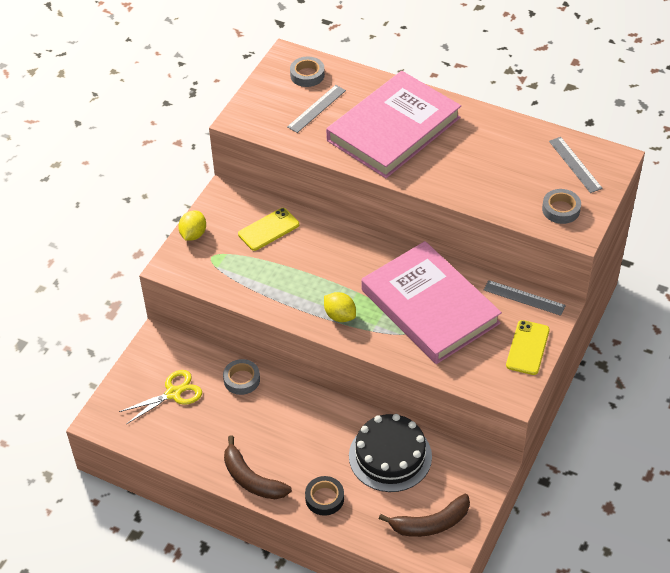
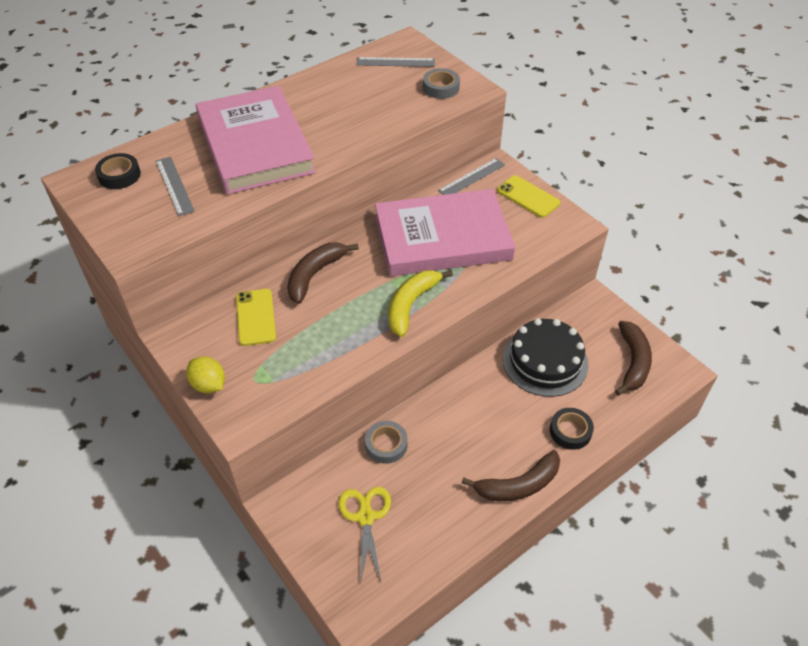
camera: 65 degrees left, 0 degrees up
grey tape [290,56,325,87] -> black tape [95,153,141,189]
yellow lemon [324,292,356,322] -> yellow banana [388,270,453,337]
none -> brown banana [287,243,359,304]

